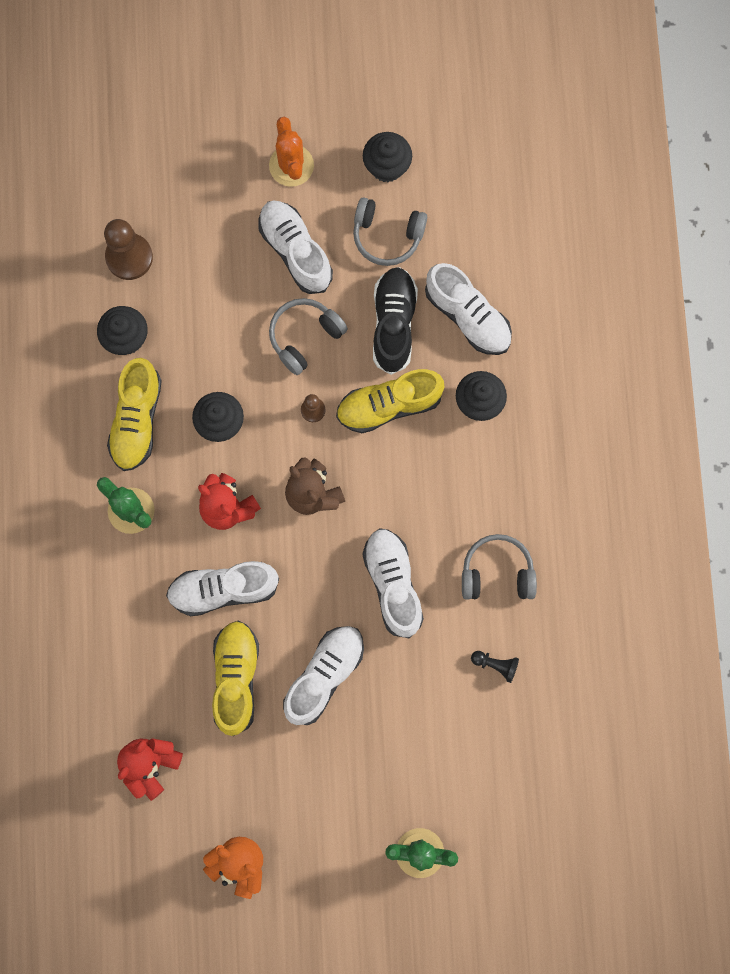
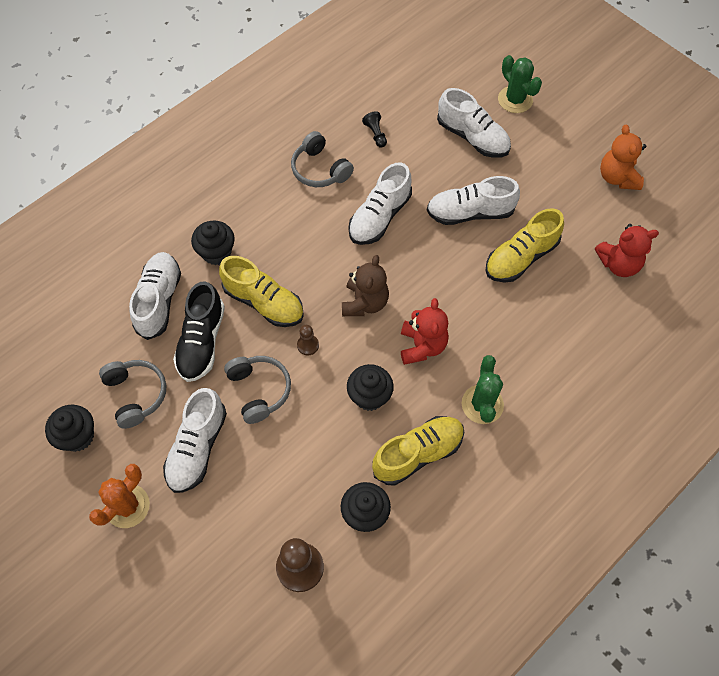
camera: 130 degrees left, 15 degrees down
white shoe [166,561,279,616] -> white shoe moved to [437,88,511,158]
grey headphones [269,298,348,375] -> grey headphones turned 120 degrees counterclockwise [224,356,291,424]
black shoe [373,267,418,375] -> black shoe turned 45 degrees counterclockwise [173,281,225,382]

